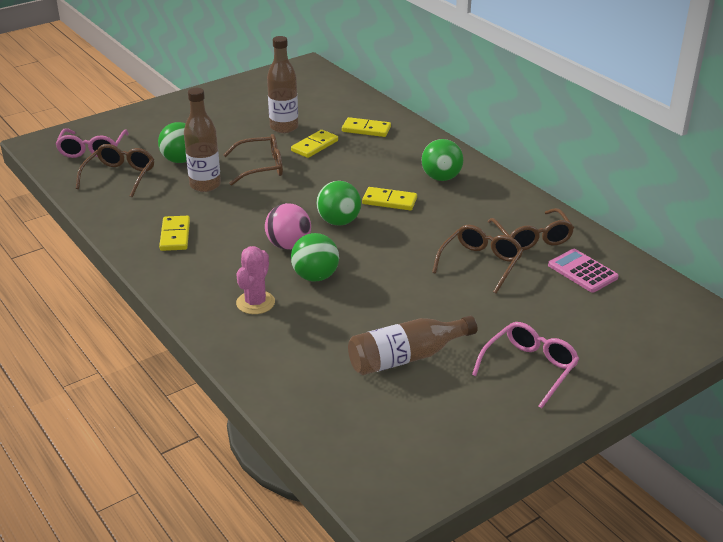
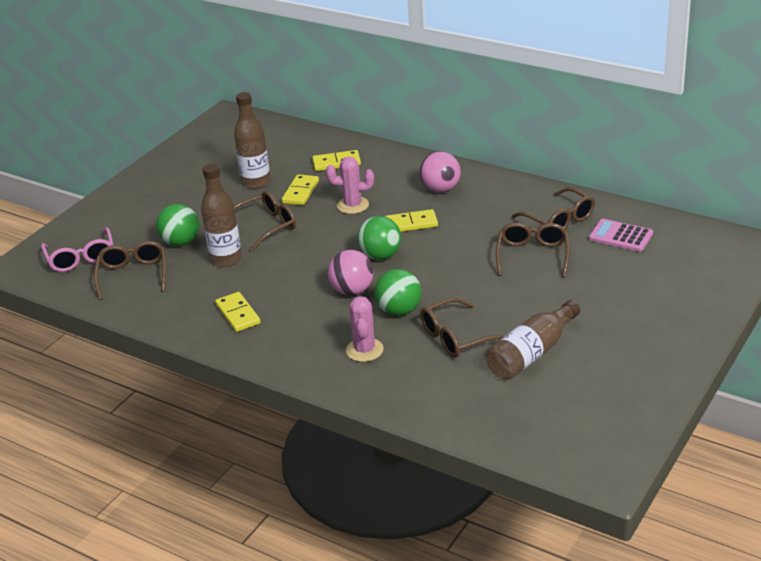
camera: 20 degrees left, 0 degrees up
green ball [422,139,463,181] -> pink ball [420,151,461,192]
pink glasses [472,322,579,409] -> none
none -> pink cactus [326,157,374,214]
none -> brown glasses [420,298,504,358]

